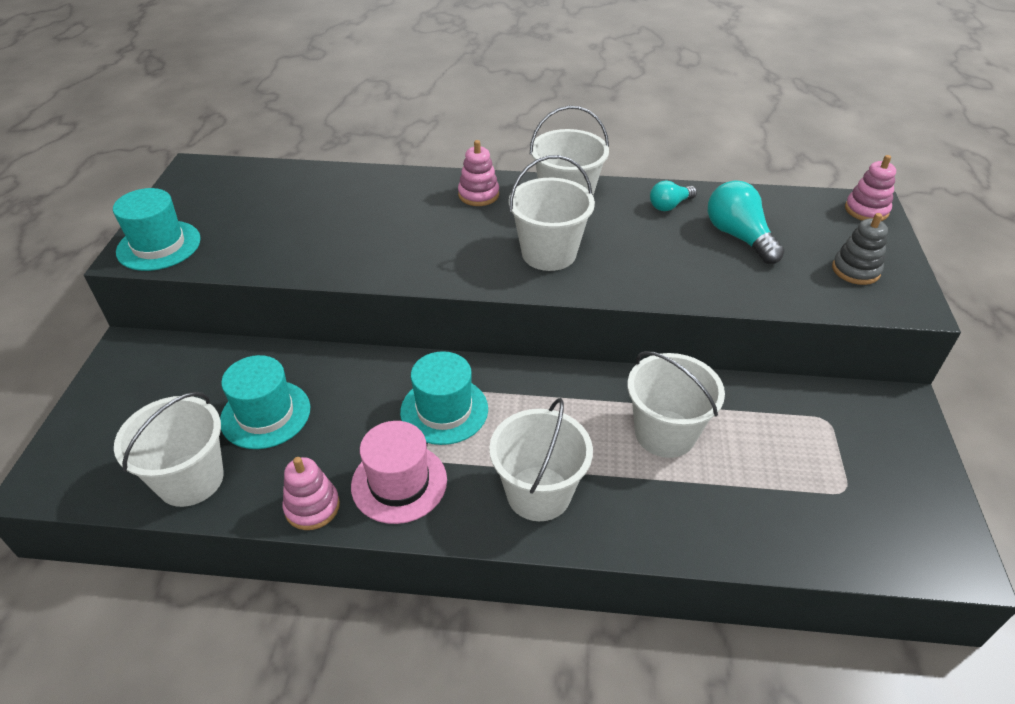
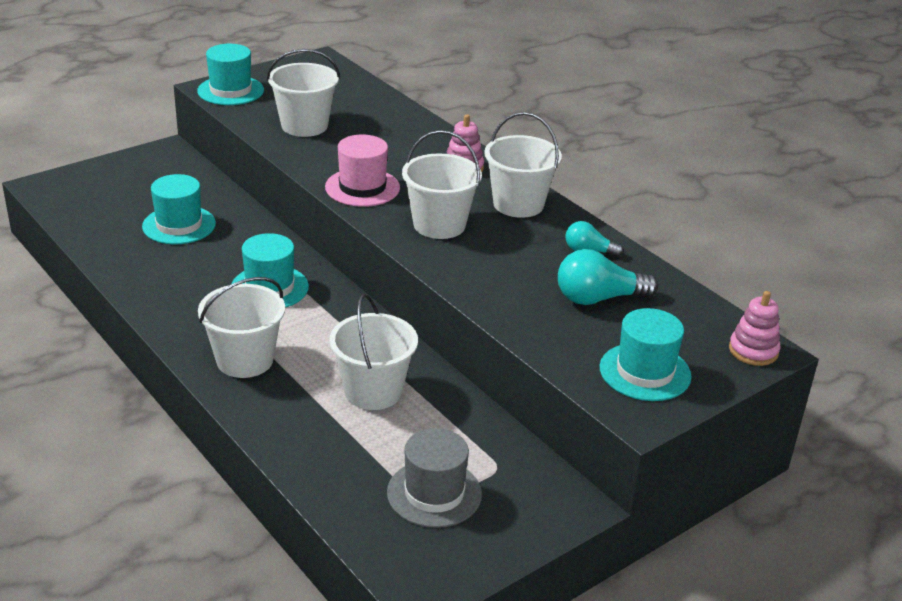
camera: 45 degrees right, 10 degrees down
white bucket [114,392,224,507] -> white bucket moved to [267,49,340,137]
pink stacking toy [283,457,340,530] -> none
pink hat [351,421,447,524] -> pink hat moved to [325,134,400,207]
turquoise light bulb [708,180,785,264] -> turquoise light bulb turned 120 degrees counterclockwise [558,249,658,305]
grey stacking toy [832,213,888,285] -> turquoise hat [600,308,692,401]
none -> grey hat [387,428,482,528]

